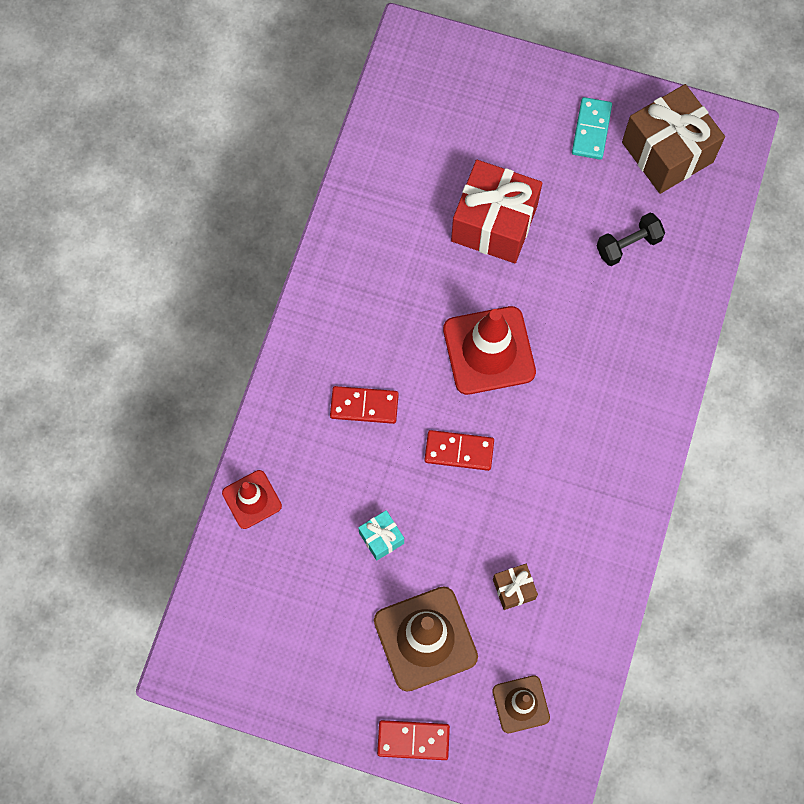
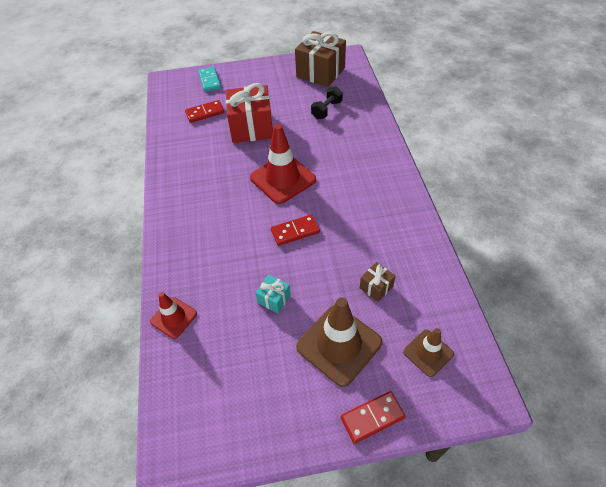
camera: 25 degrees left, 20 degrees down
red domino [330,386,399,424] -> red domino moved to [185,100,225,123]
turquoise domino [572,97,612,160] -> turquoise domino moved to [199,67,221,92]

